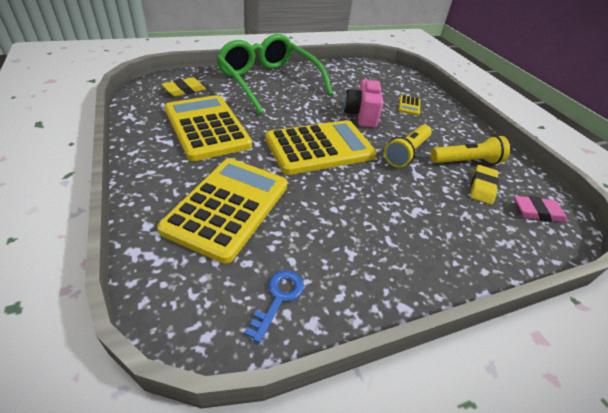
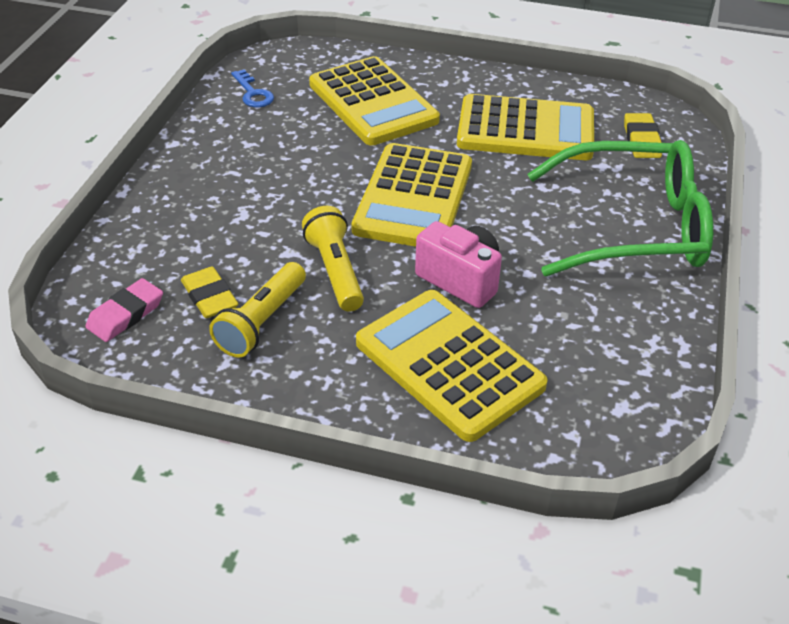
camera: 130 degrees right, 0 degrees up
yellow calculator [398,95,420,115] -> yellow calculator [356,290,548,442], size x2.49

